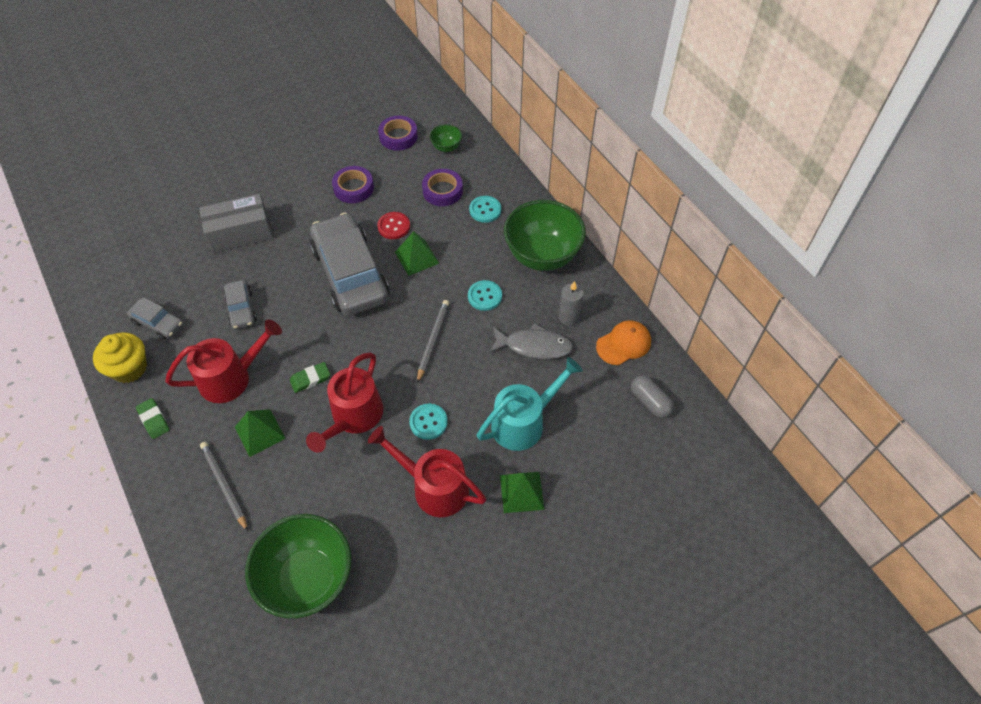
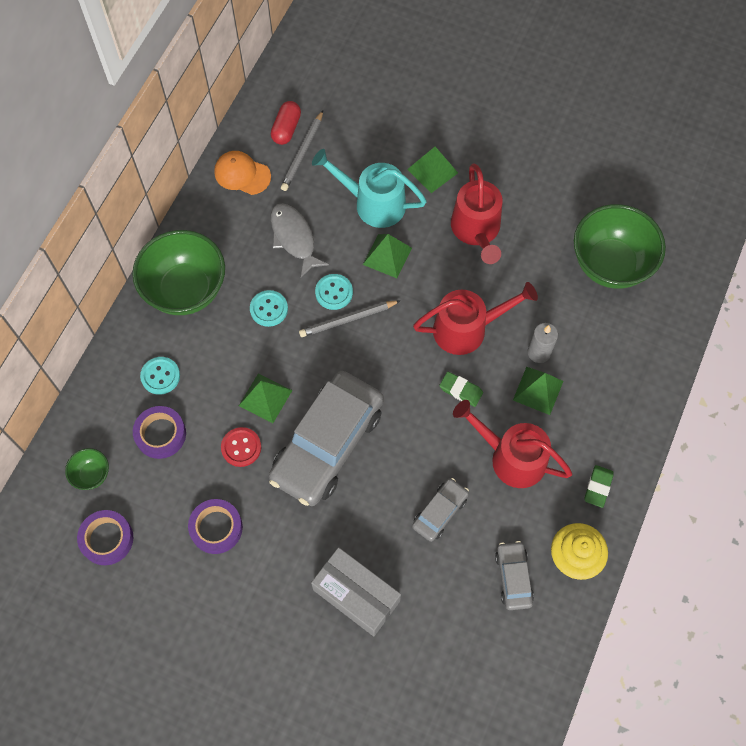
camera: 125 degrees left, 10 degrees up
grey pencil [200,442,248,532] -> grey pencil moved to [281,110,323,191]
turquoise button [409,404,448,440] -> turquoise button moved to [315,274,353,310]
grey candle [559,281,584,326] -> grey candle moved to [528,323,558,363]
grey capsule [631,375,674,418] -> red capsule [271,101,301,145]
none -> green pyramid [363,234,412,278]

